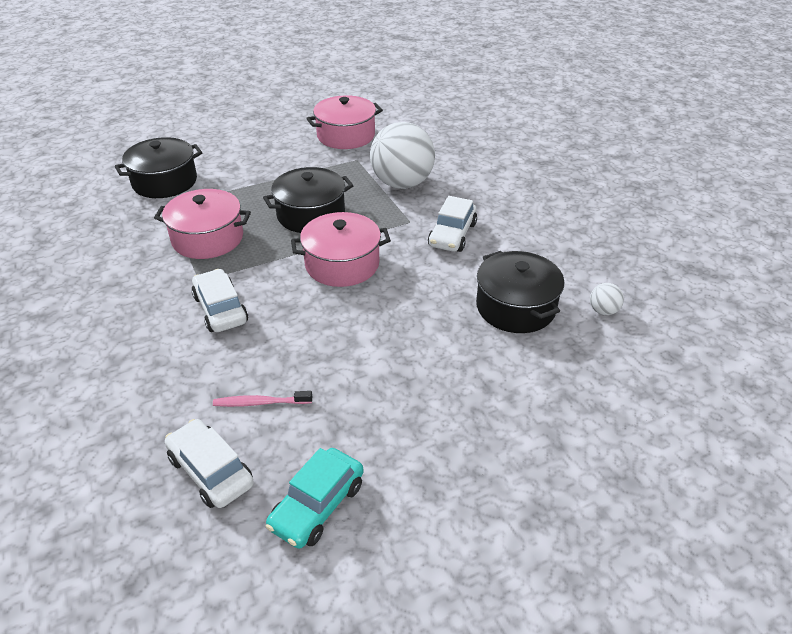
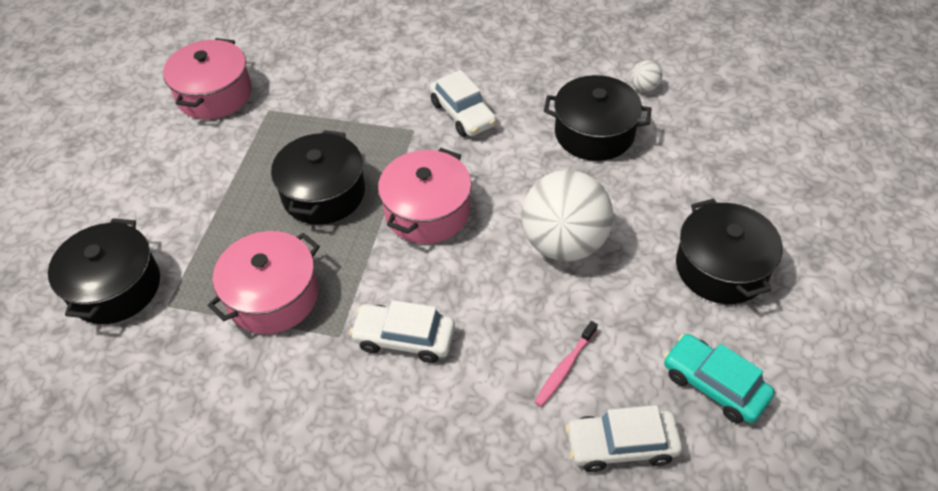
camera: 50 degrees left, 10 degrees up
turquoise car [266,448,364,549] -> turquoise car turned 150 degrees clockwise [664,334,774,423]
white ball [370,122,435,189] -> white ball moved to [521,170,614,261]
none -> black pot [676,199,783,304]

